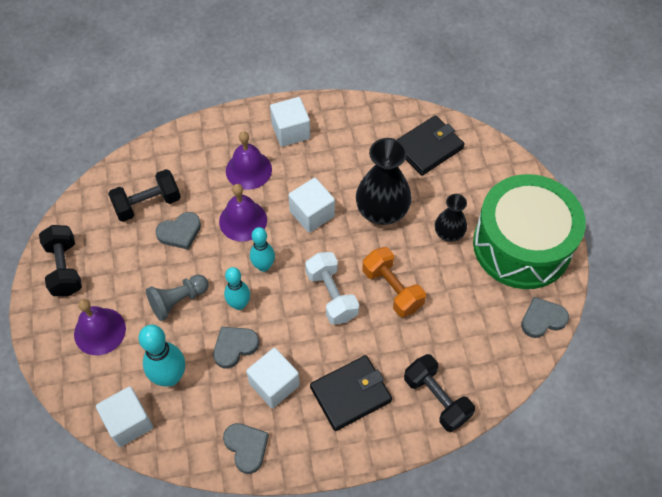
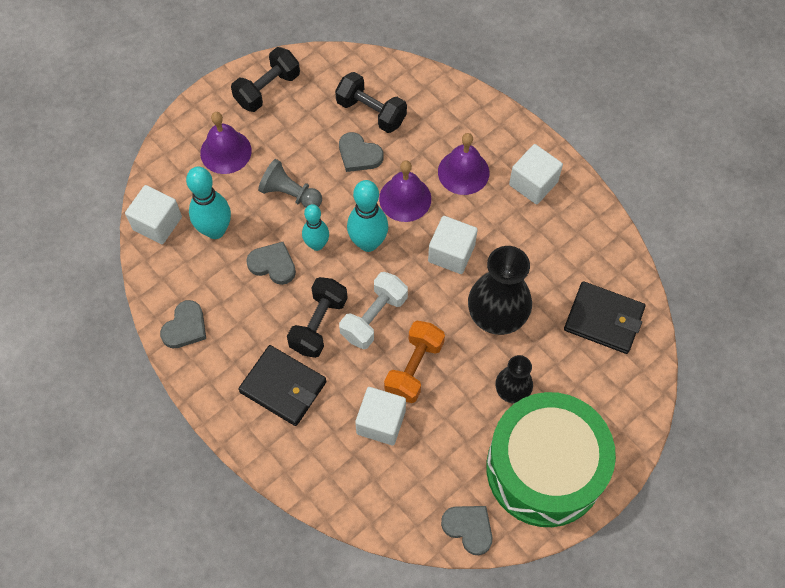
camera: 60 degrees right, 5 degrees up
white cube [246,348,300,408] -> white cube moved to [355,387,406,445]
turquoise bowling pin [250,227,275,272] -> turquoise bowling pin [347,180,388,252], size x1.50
black dumbbell [404,354,475,432] -> black dumbbell moved to [287,277,348,358]

